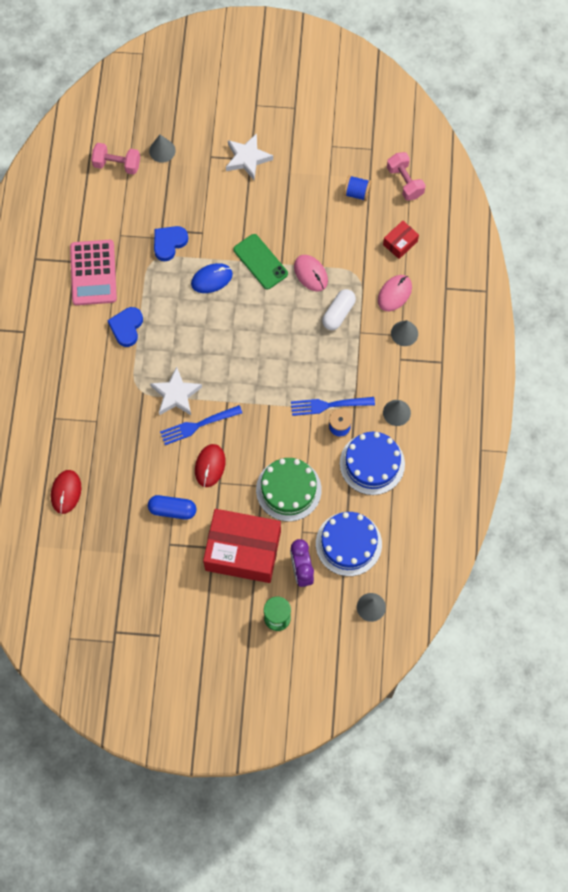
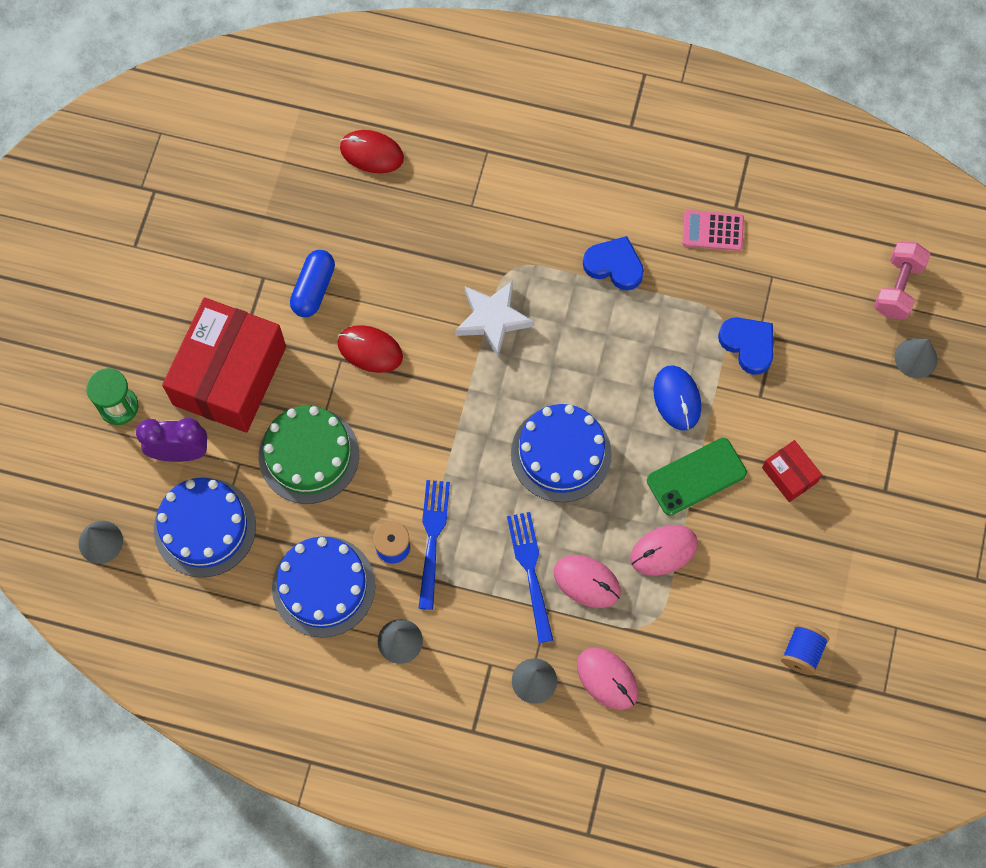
camera: 100 degrees right, 0 degrees up
pink calculator [70,240,117,305] -> pink calculator [682,210,744,251], size x0.57
blue fork [160,405,242,445] -> blue fork moved to [507,512,553,643]
white star [226,133,273,180] -> none
white capsule [322,289,356,330] -> pink mouse [554,555,621,608]
red box [383,221,419,259] -> red box moved to [762,440,822,502]
pink dumbbell [387,152,426,200] -> none
none -> blue cake [511,404,612,502]

